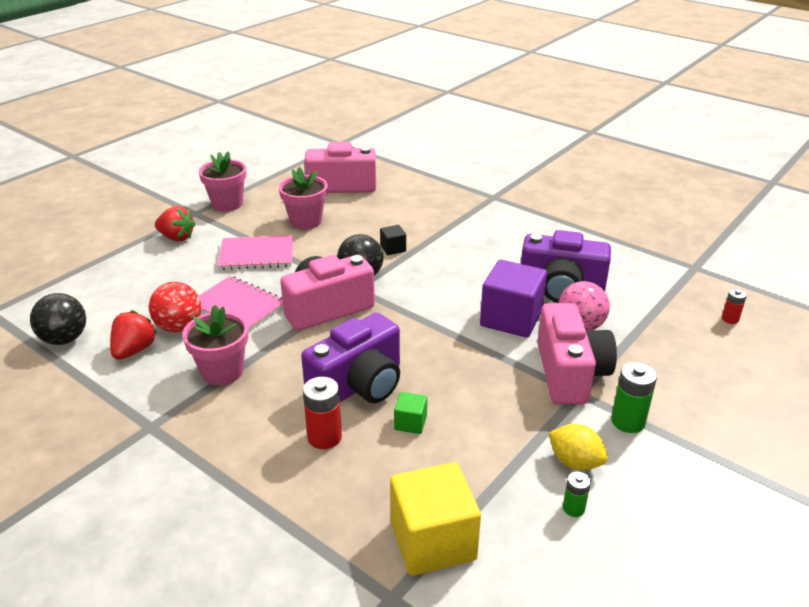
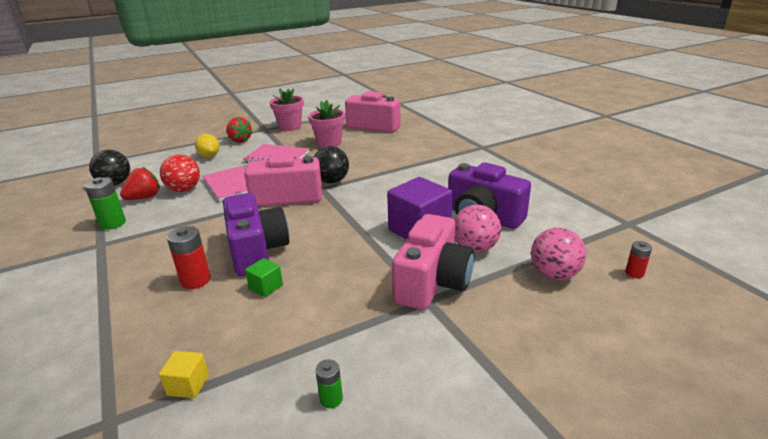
camera: 25 degrees right, 5 degrees down
pink flower pot [182,305,248,385] -> none
purple camera [301,313,400,403] -> purple camera turned 90 degrees counterclockwise [223,193,289,276]
black cube [380,225,406,255] -> none
yellow cube [390,462,481,576] -> yellow cube [159,351,209,398], size x0.46
yellow lemon [548,424,608,470] -> yellow lemon moved to [195,134,219,158]
green battery [611,362,657,433] -> green battery moved to [85,177,126,230]
none -> pink ball [531,228,586,280]

